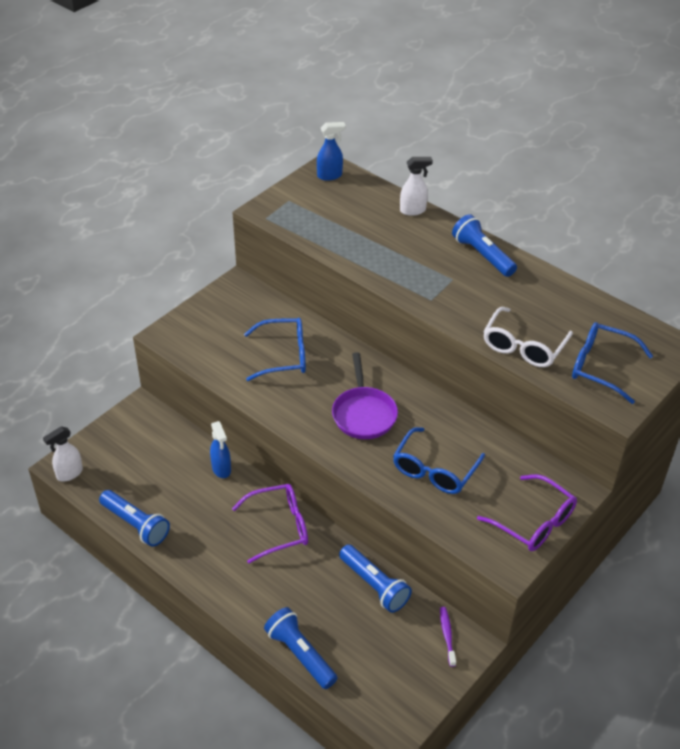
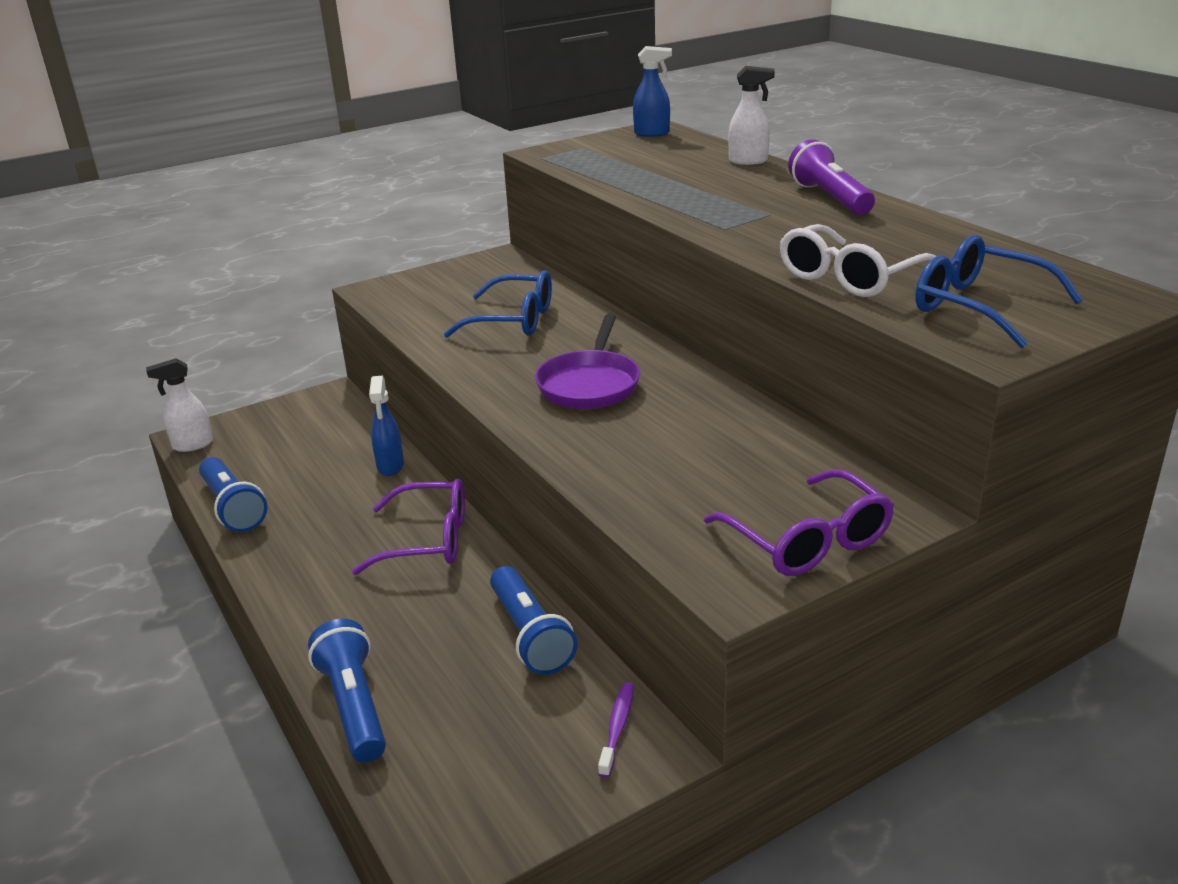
camera: 20 degrees right, 15 degrees down
blue glasses [393,427,485,494] -> none
blue flashlight [452,214,517,277] -> purple flashlight [788,139,875,215]

